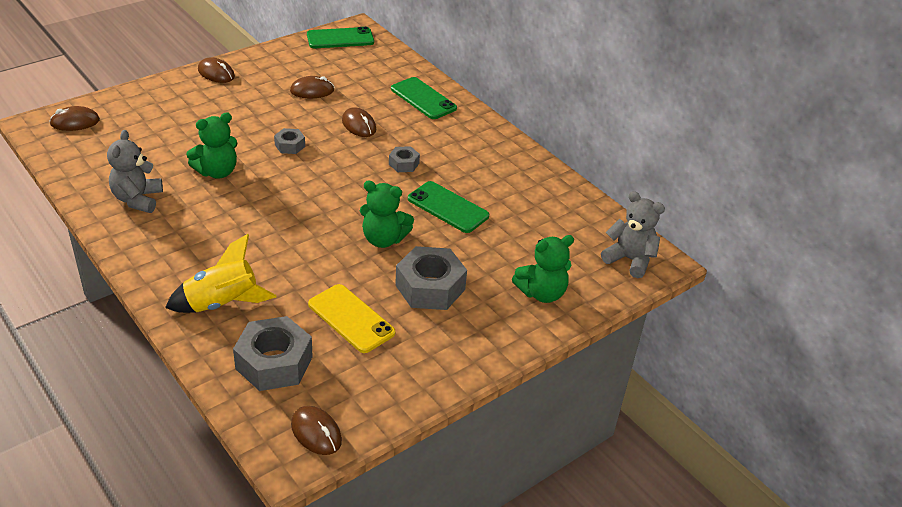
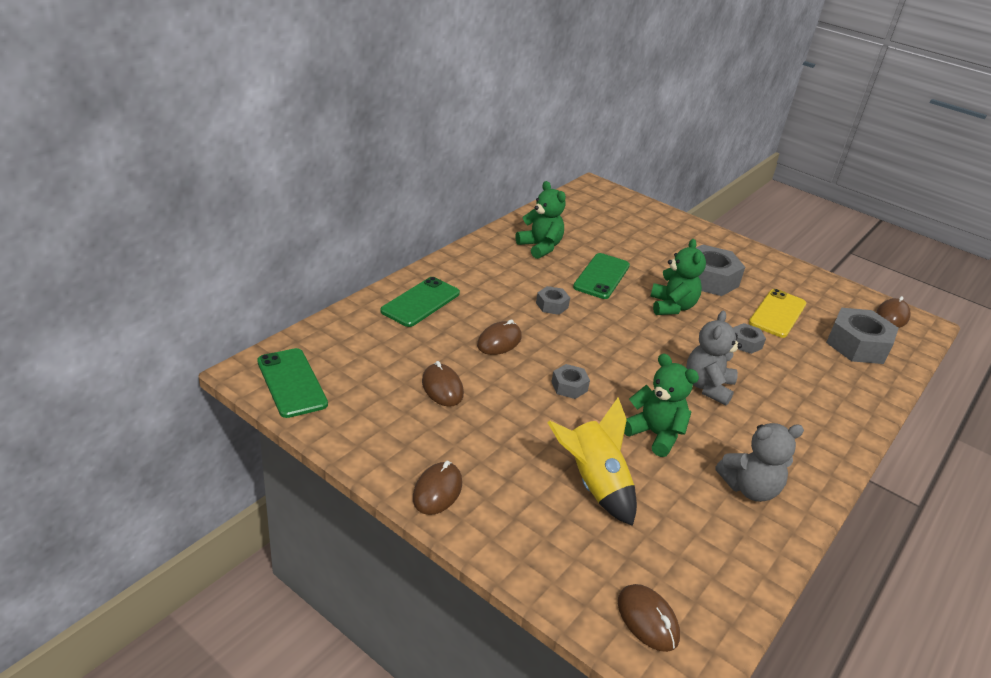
camera: 105 degrees left, 5 degrees down
yellow rocket [165,234,277,313] -> yellow rocket moved to [547,398,637,526]
green teddy bear [512,235,574,303] -> green teddy bear moved to [516,181,566,259]
grey teddy bear [601,191,665,278] -> grey teddy bear moved to [686,311,742,406]
none -> grey nut [733,323,766,354]

